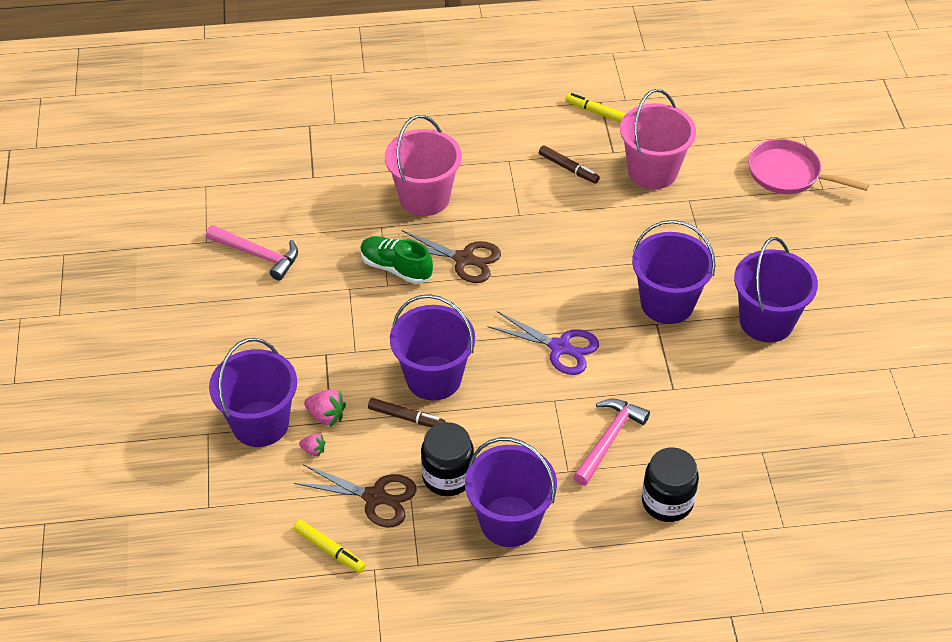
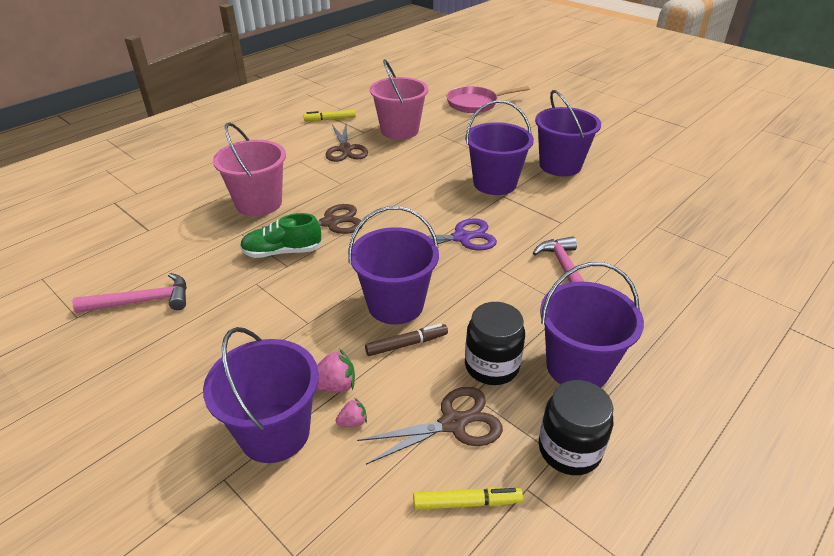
camera: 40 degrees left, 10 degrees down
brown marker [539,145,600,184] -> brown scissors [326,124,368,162]
black jar [642,447,699,522] -> black jar moved to [539,380,614,475]

